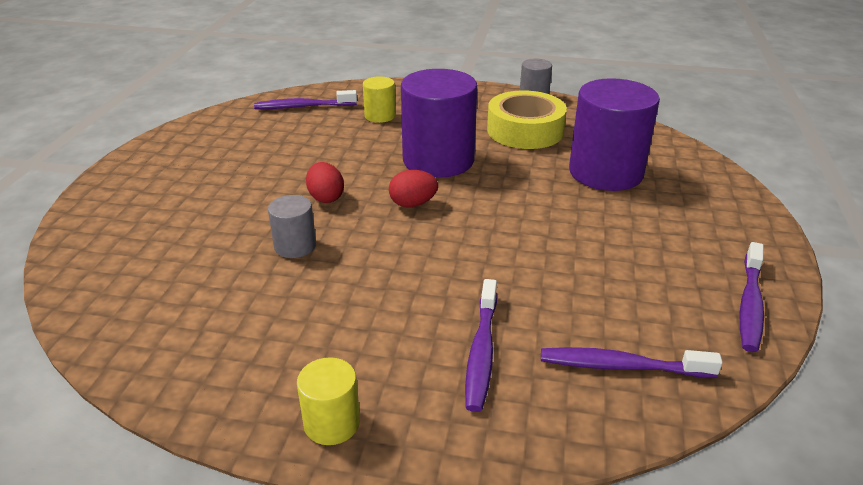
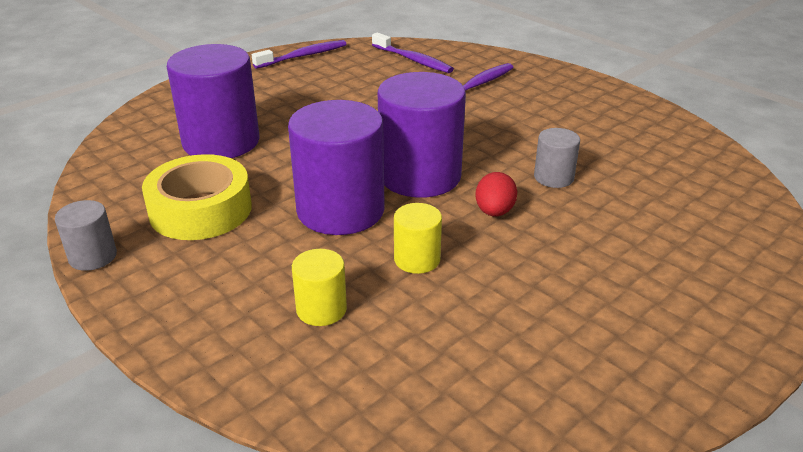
camera: 145 degrees left, 0 degrees up
purple toothbrush [254,90,357,109] -> none
yellow cylinder [297,357,360,445] -> yellow cylinder moved to [394,203,442,274]
red egg [389,170,438,208] -> purple cylinder [378,72,466,198]

